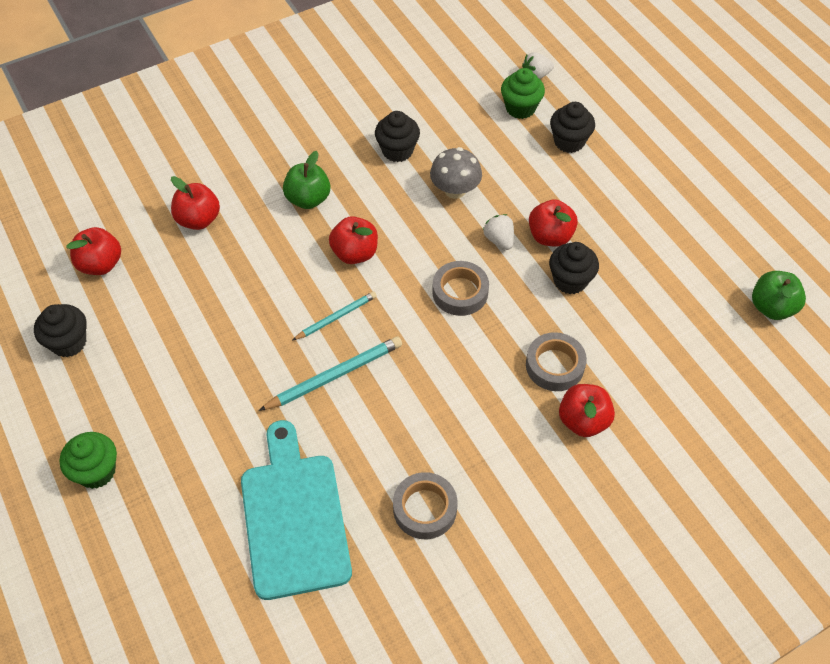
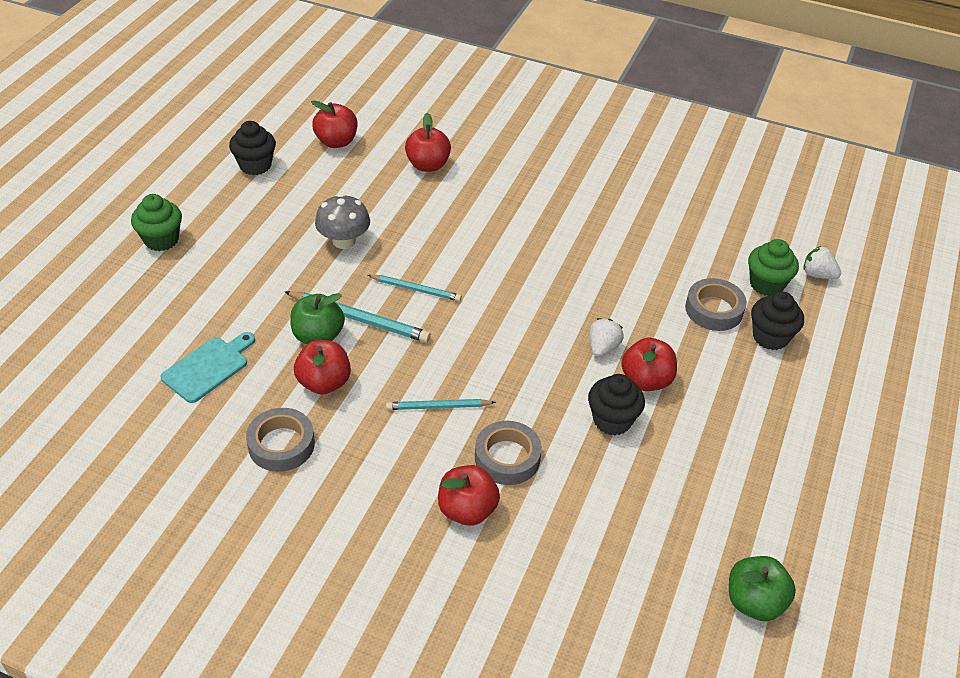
camera: 50 degrees right, 10 degrees down
turquoise cutting board [241,420,352,600] -> turquoise cutting board [161,332,255,403], size x0.56
green apple [283,151,330,209] -> green apple moved to [290,293,345,344]
red apple [329,216,378,264] -> red apple moved to [294,340,351,394]
black cupcake [375,111,420,162] -> none
grey mushroom [430,147,482,199] -> grey mushroom moved to [315,194,370,249]
grey tape [432,261,489,316] -> grey tape moved to [685,278,747,331]
none -> turquoise pencil [386,399,496,410]

